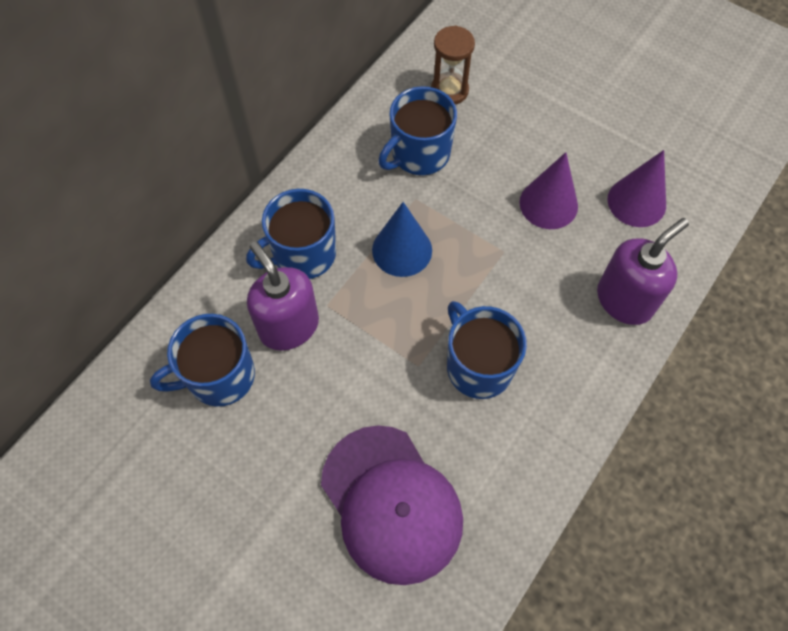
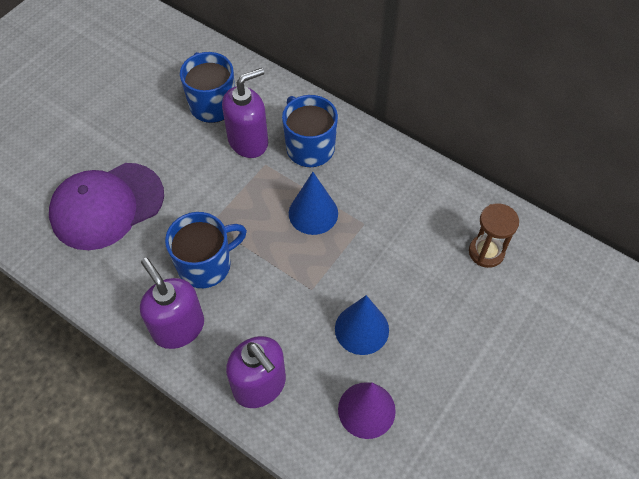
camera: 90 degrees right, 5 degrees down
blue mug [378,86,457,175] -> none
purple cone [519,152,578,229] -> blue cone [335,295,389,355]
none -> purple soap dispenser [140,258,204,349]

